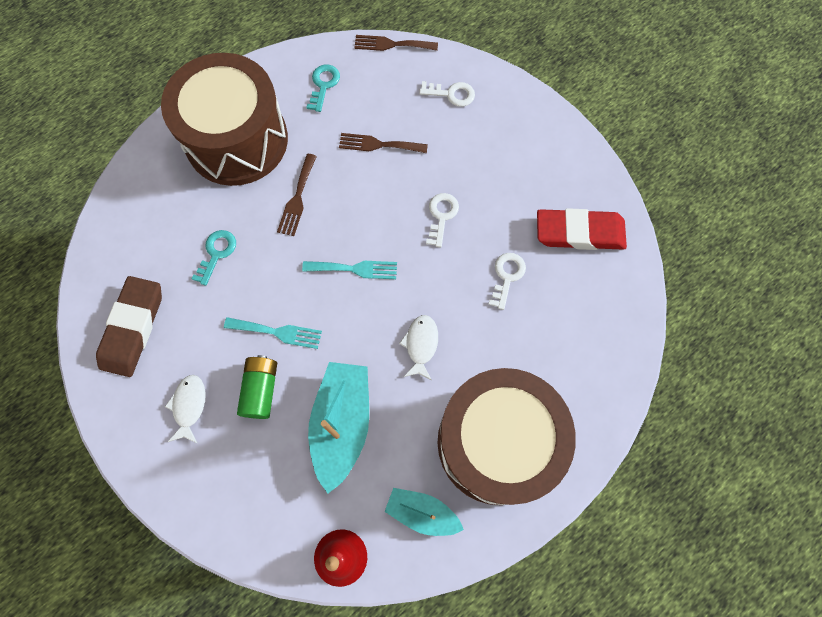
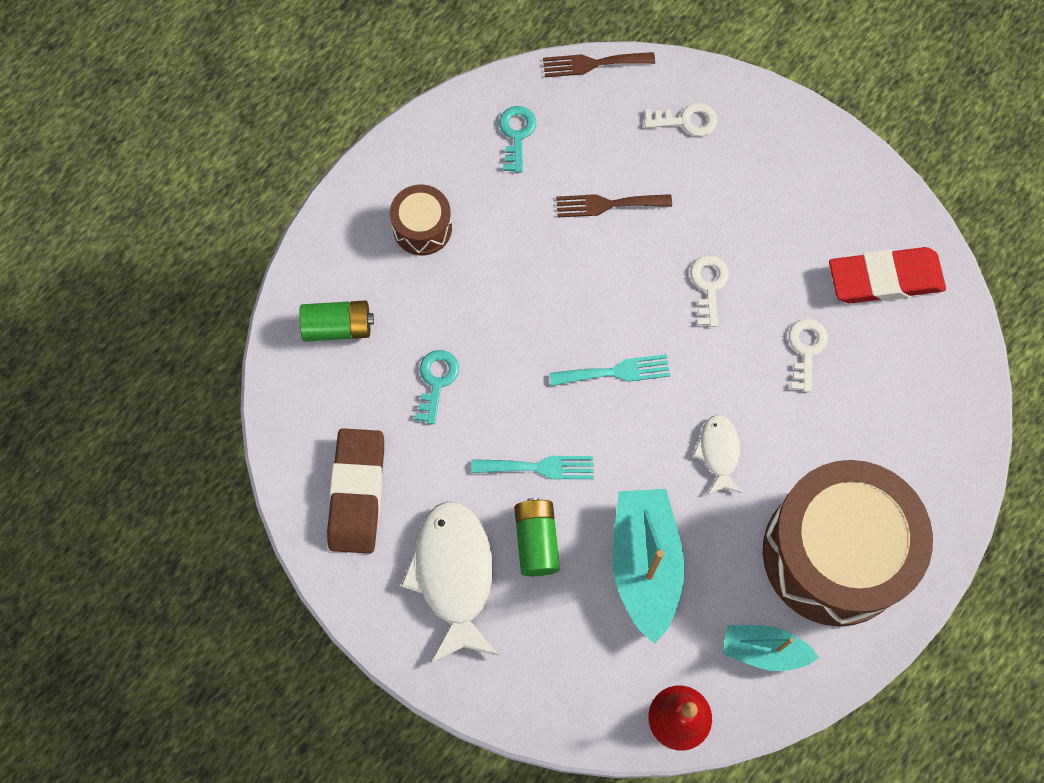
camera: 10 degrees left, 0 degrees up
brown drum [161,53,288,186] -> brown drum [390,185,452,256], size x0.44
white fish [165,375,206,444] -> white fish [400,501,499,664], size x1.90
brown fork [277,154,317,236] -> none
none -> green battery [299,300,374,342]

